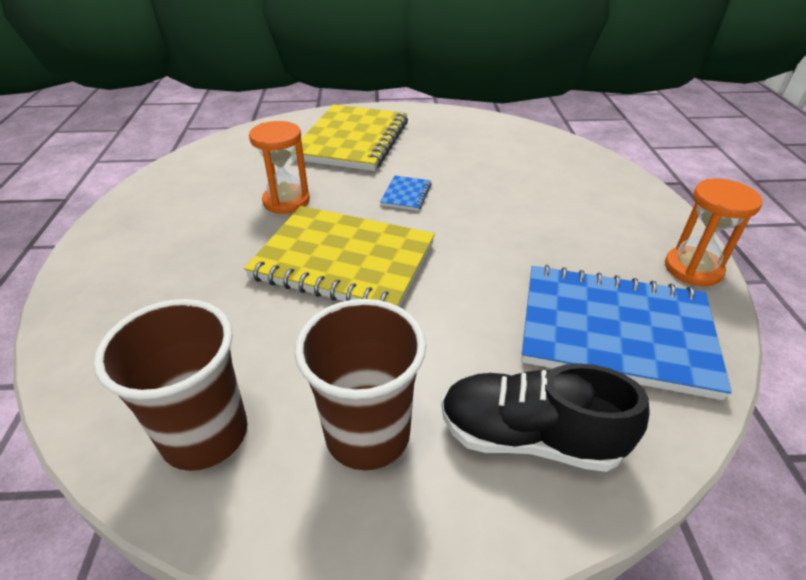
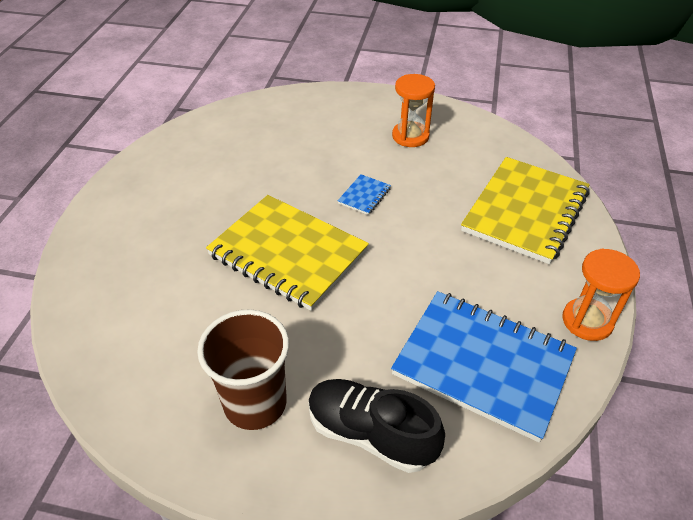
camera: 15 degrees right, 5 degrees up
brown cup [94,299,247,471] -> none
orange hourglass [249,121,310,214] -> orange hourglass moved to [392,74,435,147]
yellow notebook [292,104,408,171] -> yellow notebook moved to [461,157,590,264]

